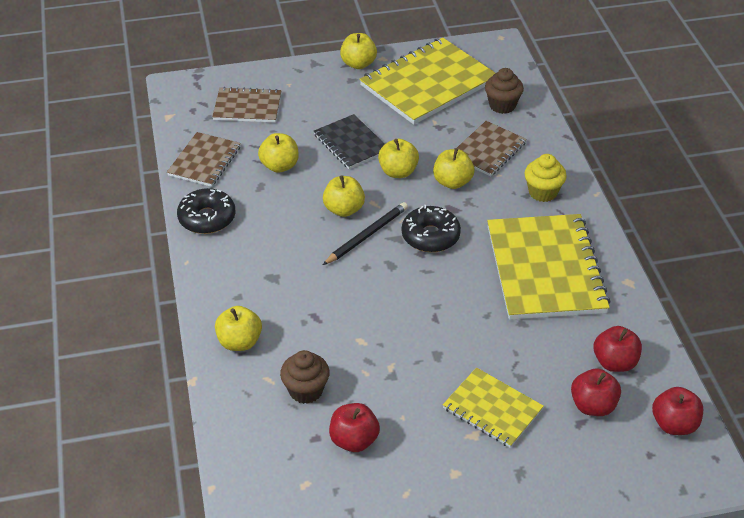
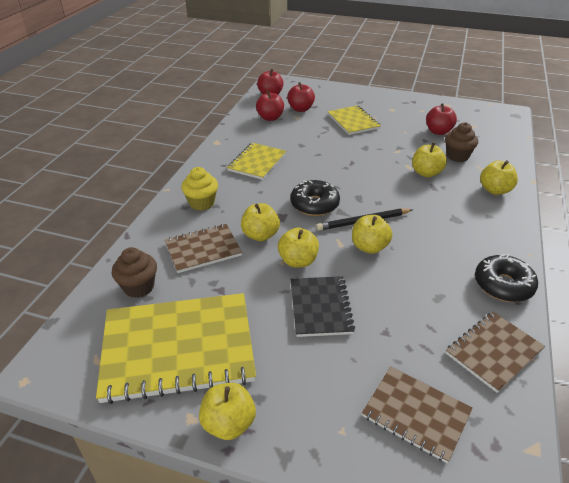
camera: 150 degrees left, 5 degrees down
yellow apple [258,133,299,173] -> yellow apple moved to [412,142,447,177]
yellow notebook [487,214,611,320] -> yellow notebook [227,143,286,180], size x0.55

